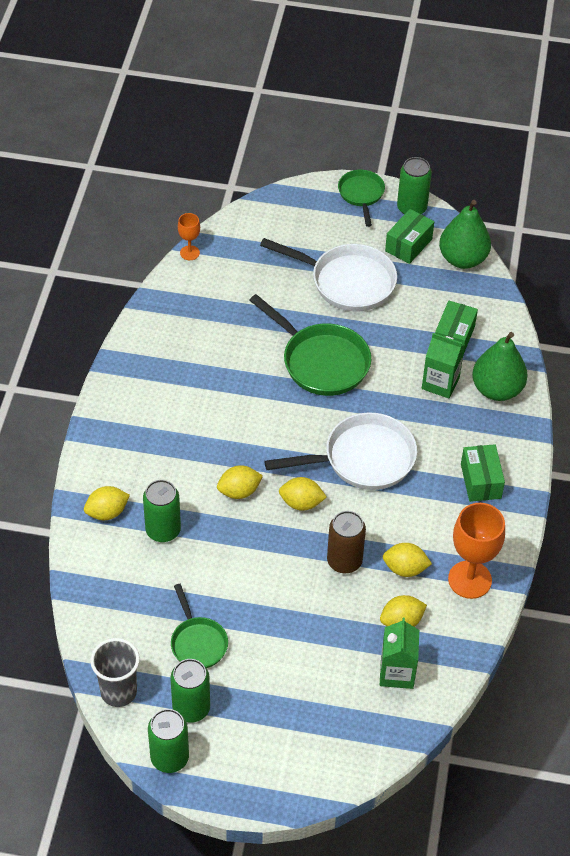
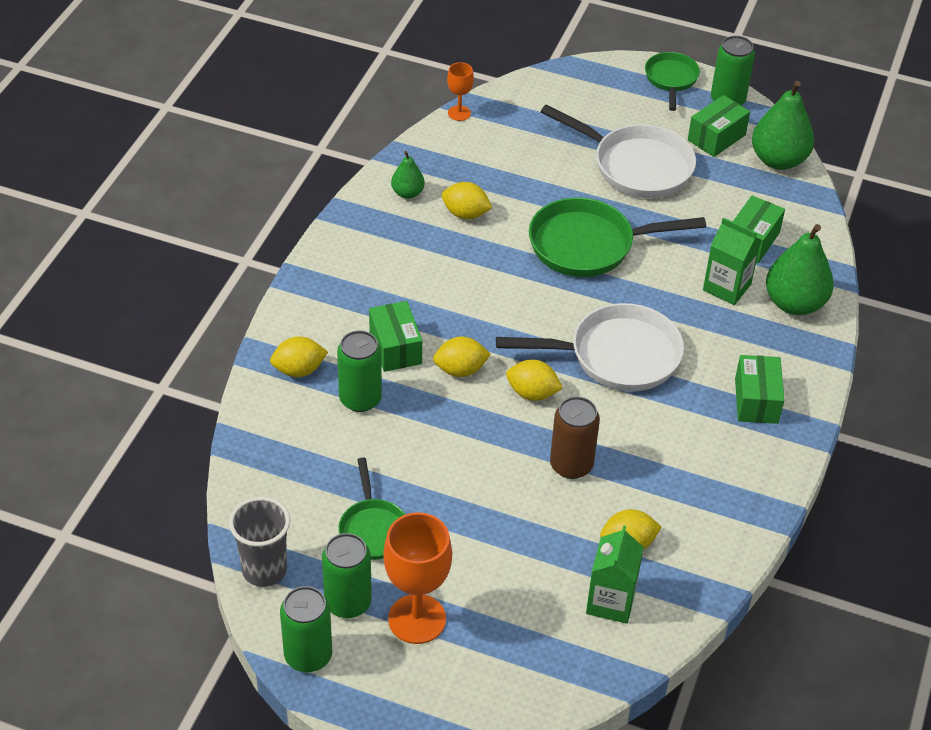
camera: 10 degrees right, 5 degrees down
green pan [249,294,371,396] -> green pan turned 120 degrees clockwise [529,197,706,277]
yellow lemon [383,543,432,577] -> yellow lemon moved to [442,182,493,219]
orange goblet [448,503,505,599] -> orange goblet moved to [383,512,452,644]
none -> green box [369,301,422,372]
none -> green pear [391,151,425,199]

